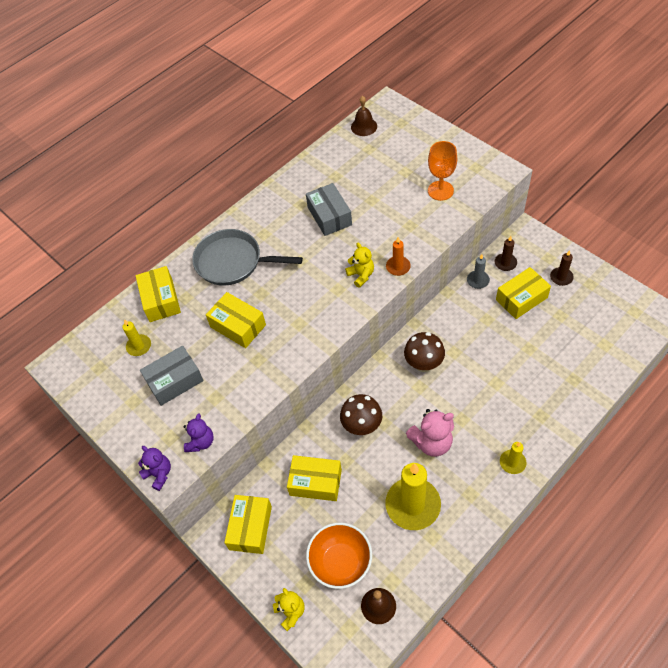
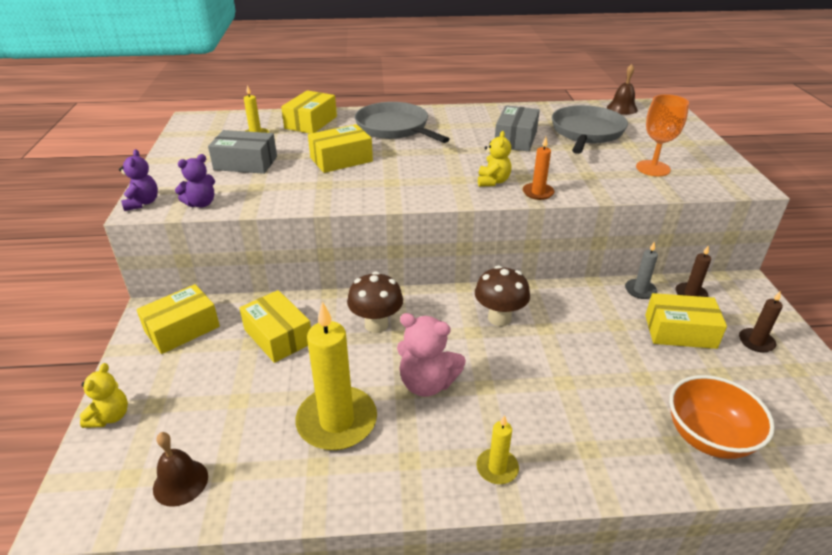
camera: 35 degrees right, 20 degrees down
yellow box [206,292,266,348] -> yellow box turned 75 degrees clockwise [308,124,373,173]
orange bowl [306,523,372,589] -> orange bowl moved to [669,375,775,459]
none -> grey pan [552,105,628,154]

